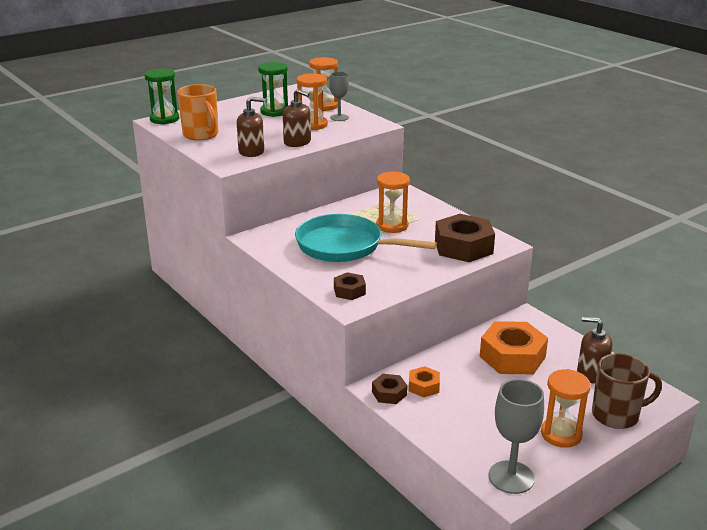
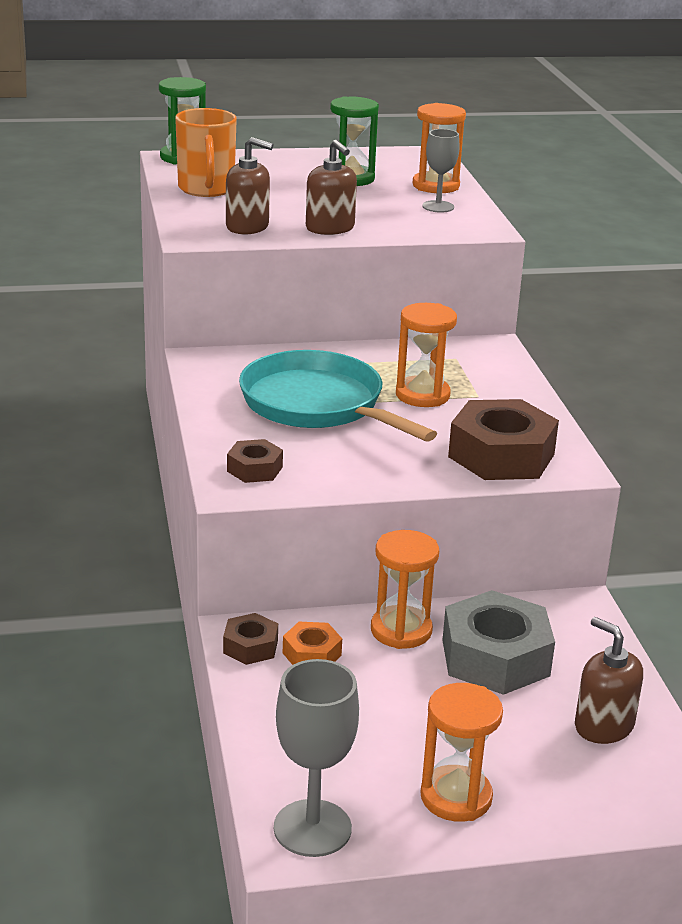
camera: 25 degrees right, 0 degrees up
orange hourglass [296,73,328,130] -> orange hourglass moved to [371,530,439,649]
orange nut [480,321,548,374] -> grey nut [443,590,555,695]
brown mug [592,353,662,429] -> none

